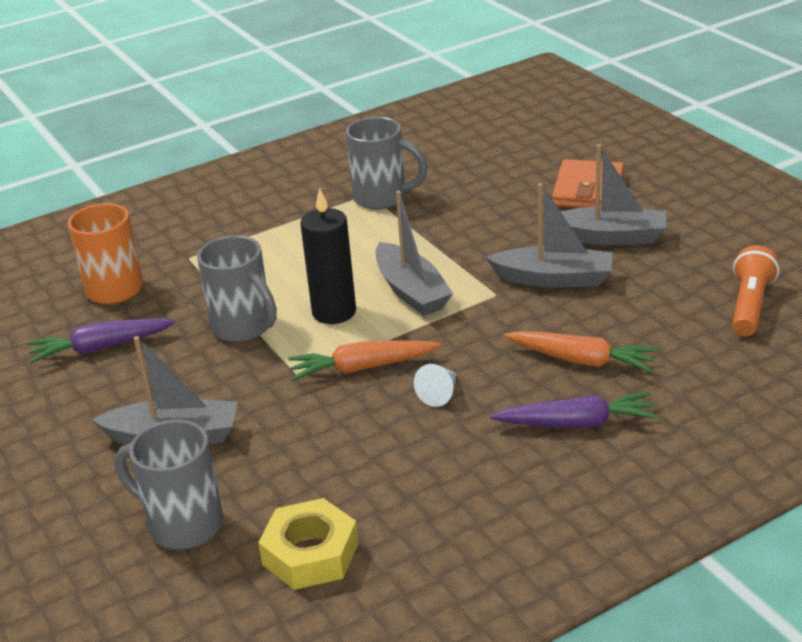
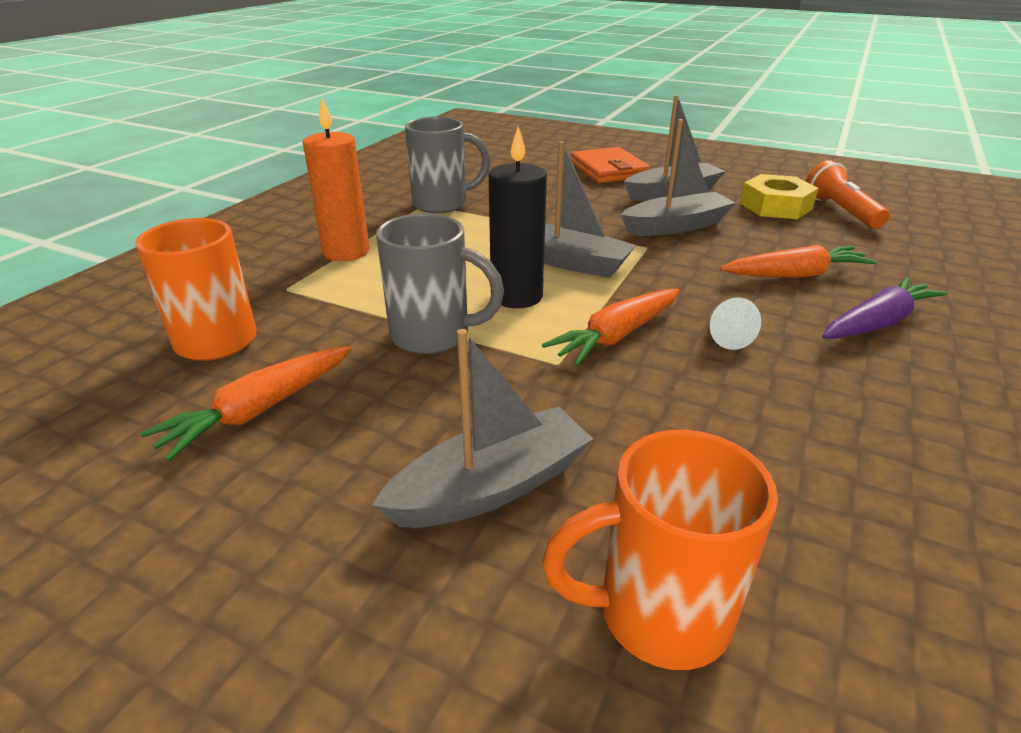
camera: 35 degrees left, 0 degrees up
purple carrot [28,318,175,363] -> orange carrot [140,346,352,461]
grey mug [115,419,223,549] -> orange mug [542,430,778,670]
yellow nut [258,498,359,590] -> yellow nut moved to [740,174,818,219]
none -> orange candle [303,98,369,261]

